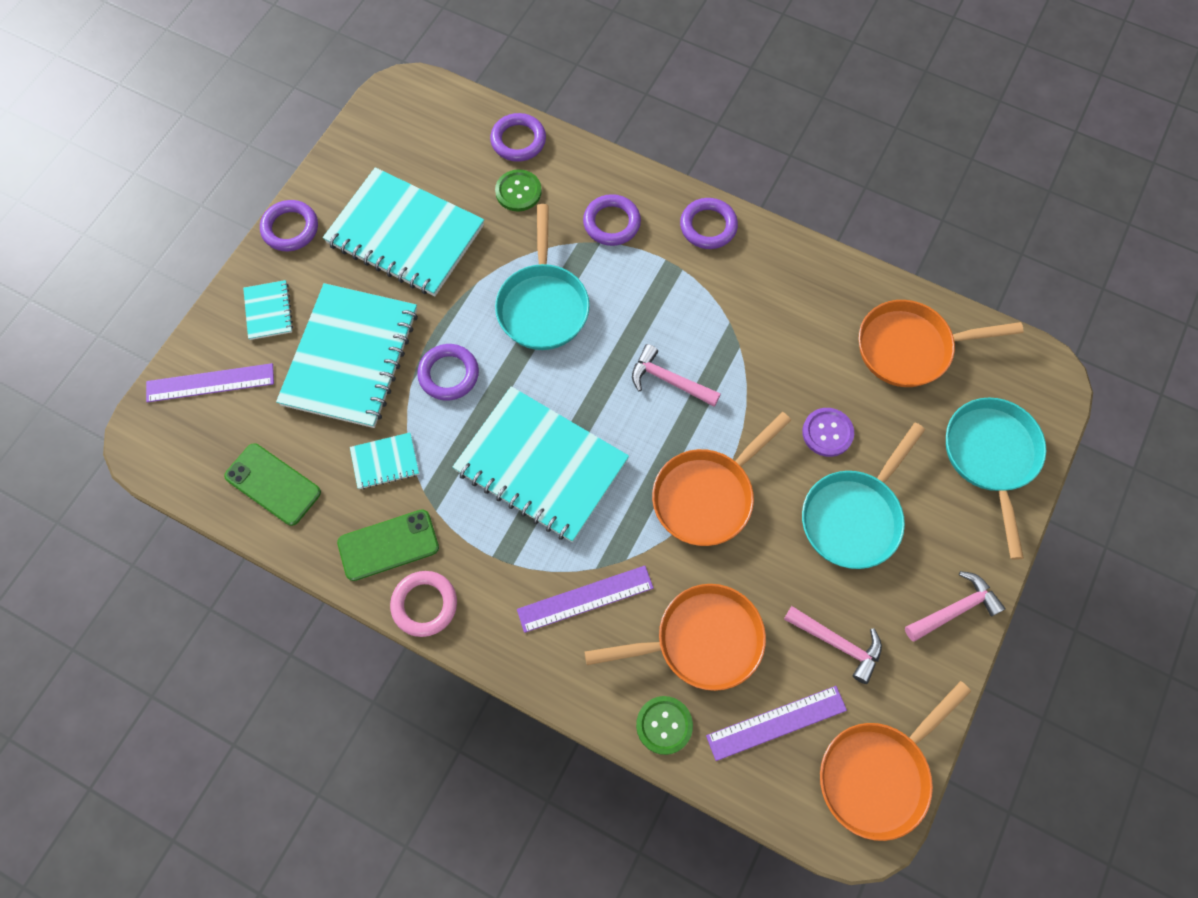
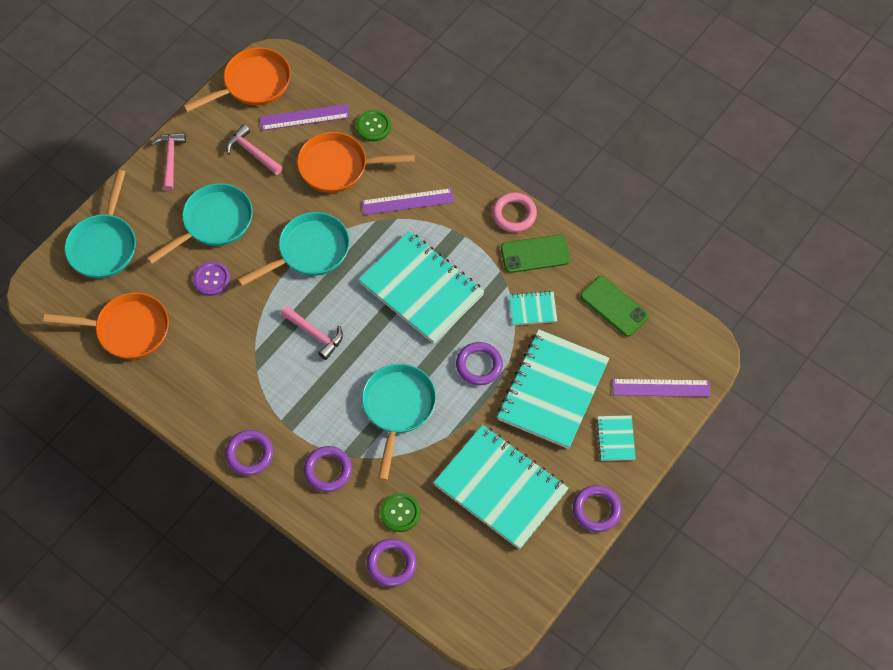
camera: 170 degrees left, 5 degrees down
orange pan [652,412,791,546] -> turquoise pan [238,212,350,286]
pink hammer [905,571,1005,642] -> pink hammer turned 105 degrees clockwise [151,132,186,191]

